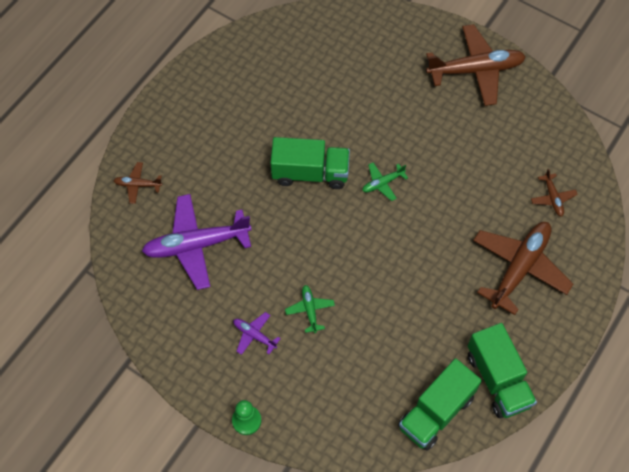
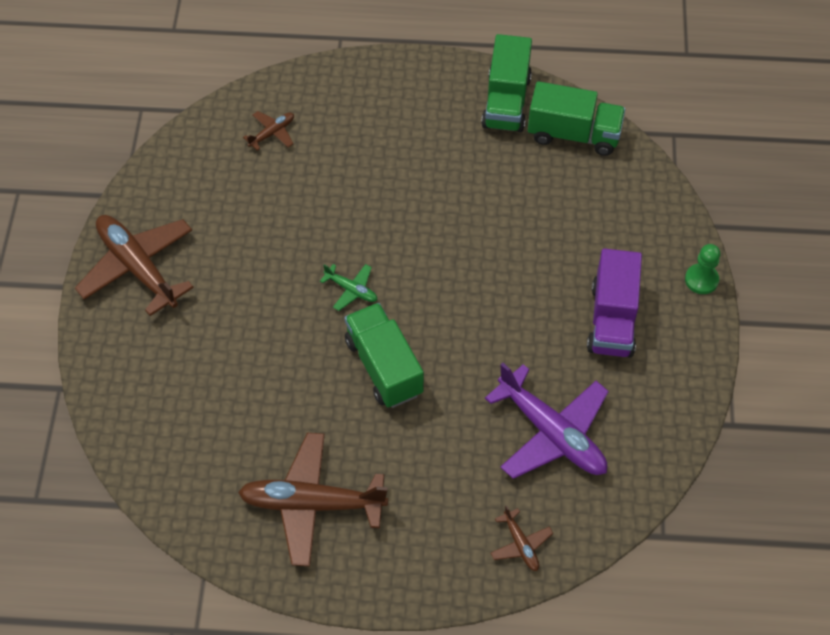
camera: 120 degrees left, 5 degrees down
purple plane [233,312,281,355] -> purple truck [587,248,642,358]
green plane [285,285,335,333] -> none
green truck [468,323,537,418] -> green truck turned 150 degrees clockwise [481,34,532,132]
brown plane [473,222,573,315] -> brown plane moved to [238,433,388,567]

